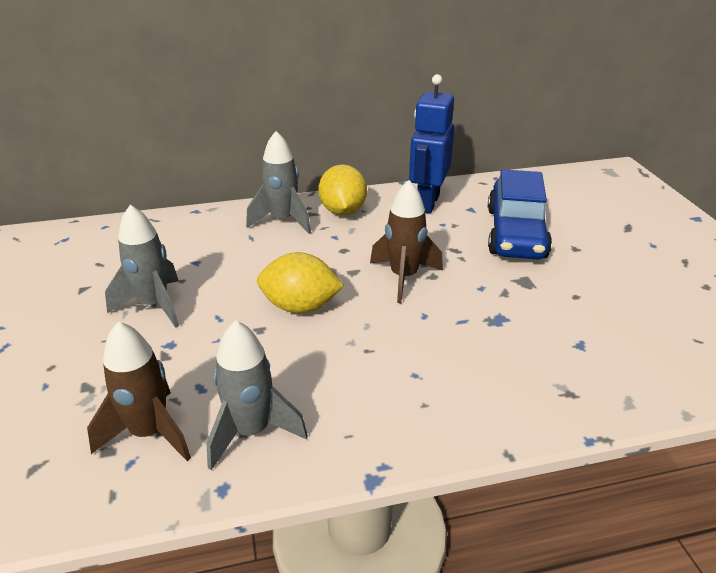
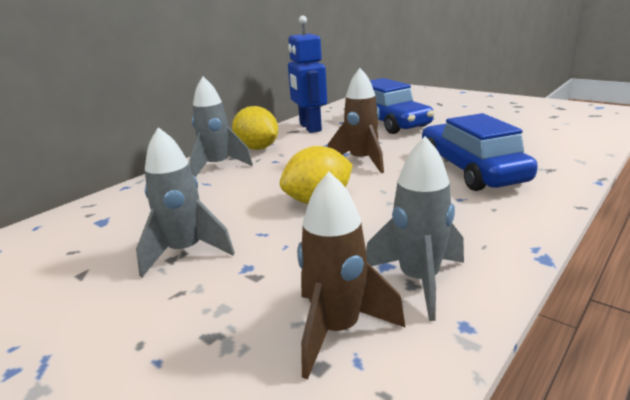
camera: 35 degrees left, 10 degrees down
none -> blue car [422,113,538,191]

